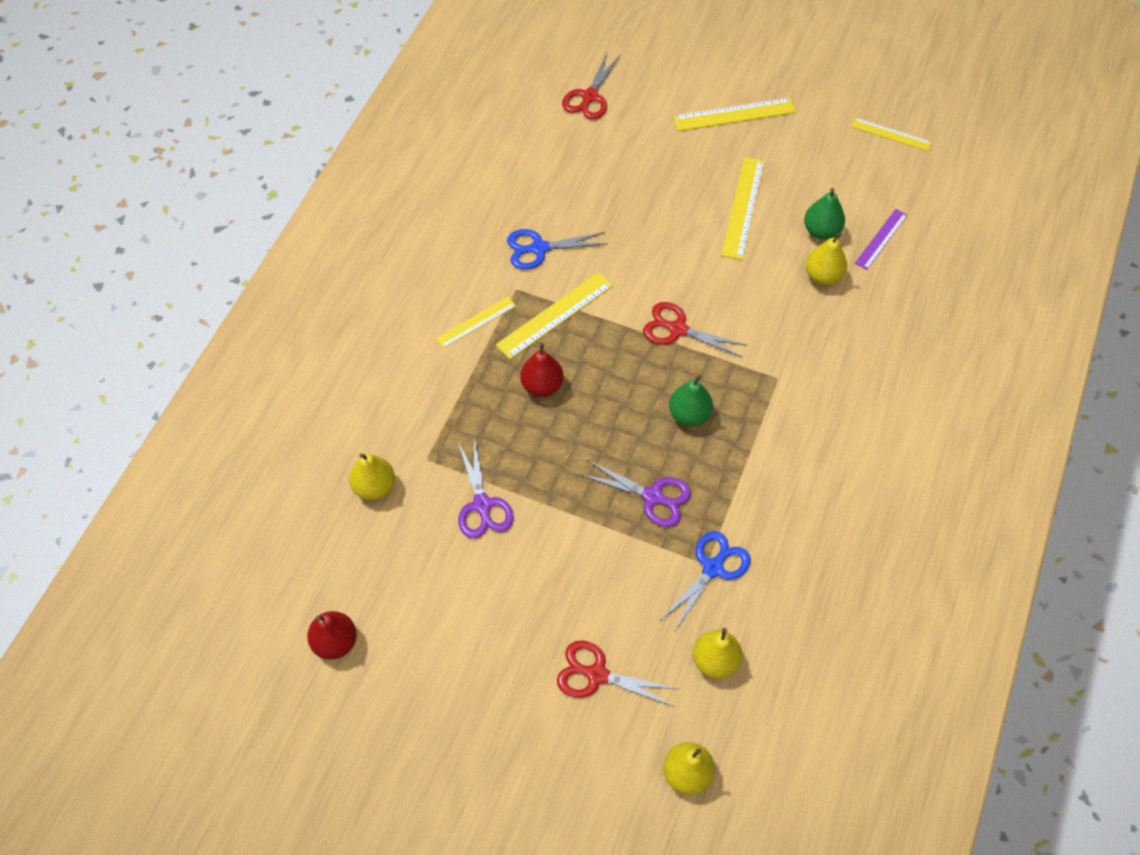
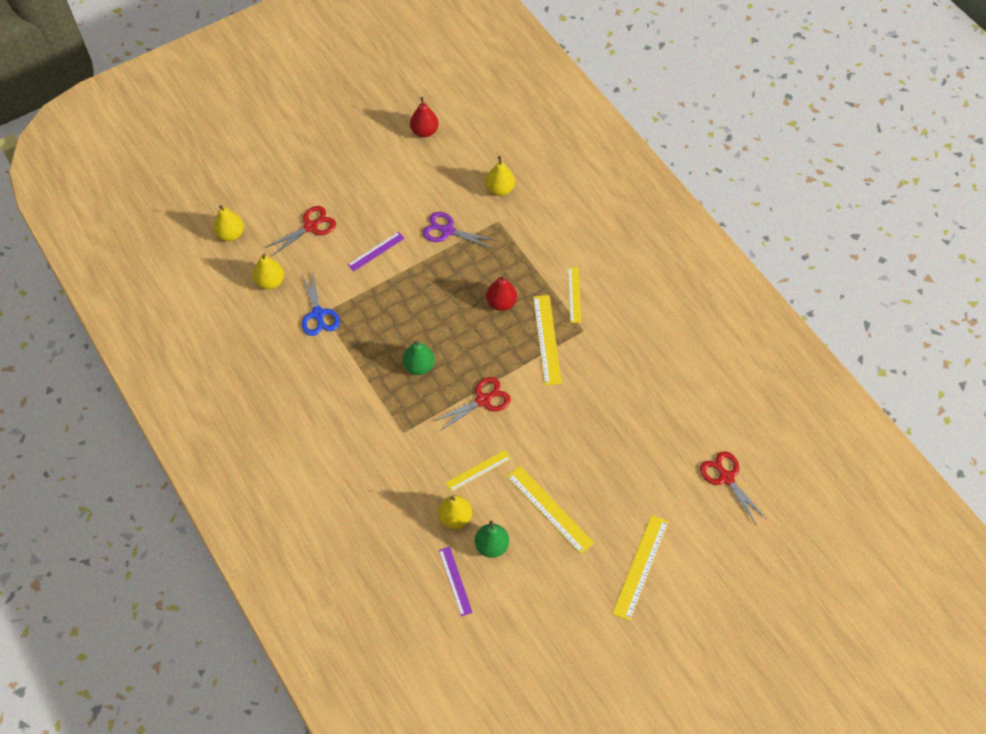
camera: 125 degrees right, 0 degrees up
blue scissors [507,229,608,270] -> none
purple scissors [580,460,691,527] -> none
yellow ruler [851,118,931,151] -> yellow ruler moved to [446,450,511,492]
none -> purple ruler [348,232,405,271]

